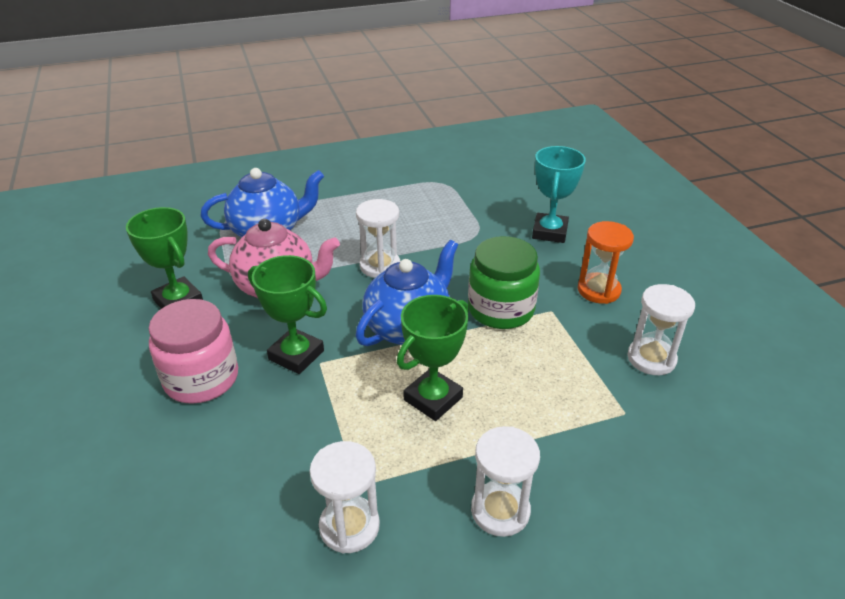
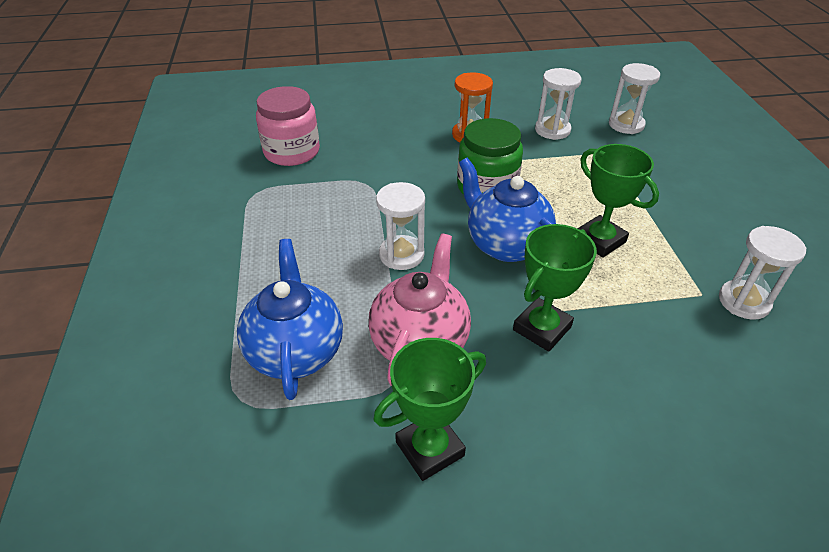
camera: 80 degrees left, 5 degrees up
pink jar [149,299,238,404] -> pink jar moved to [256,86,320,166]
white hourglass [471,426,540,537] -> white hourglass moved to [609,63,660,134]
turquoise trophy [532,146,586,243] -> none

